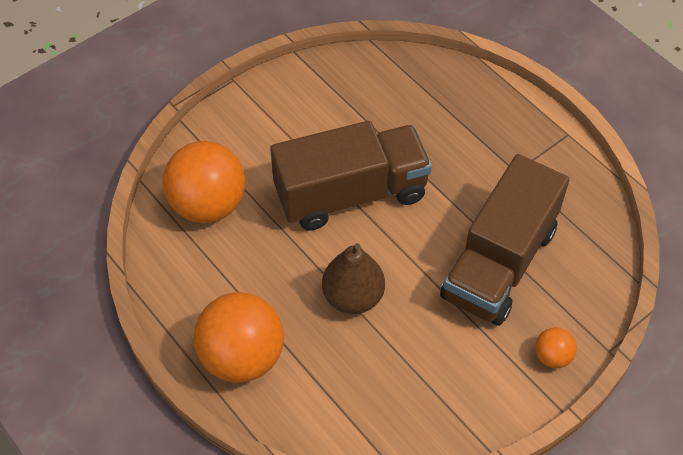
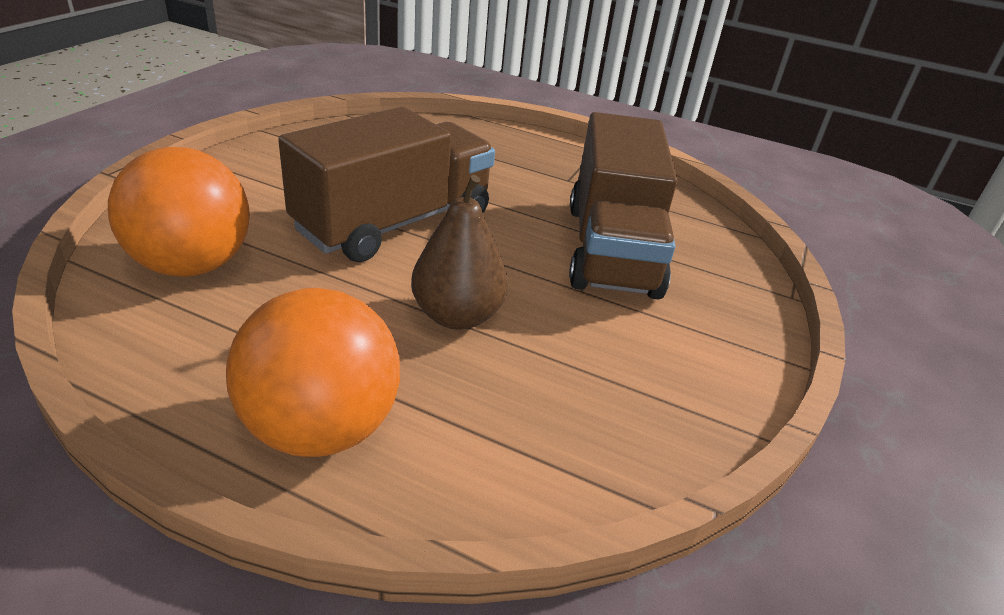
camera: 30 degrees left, 20 degrees down
orange ball [535,327,577,368] -> none

